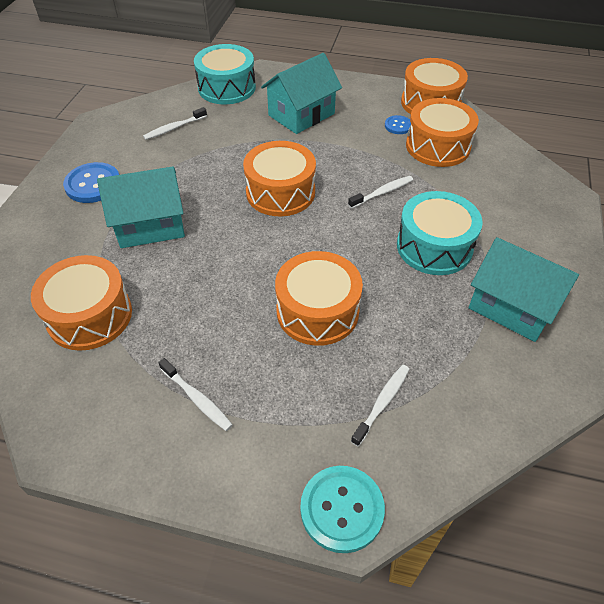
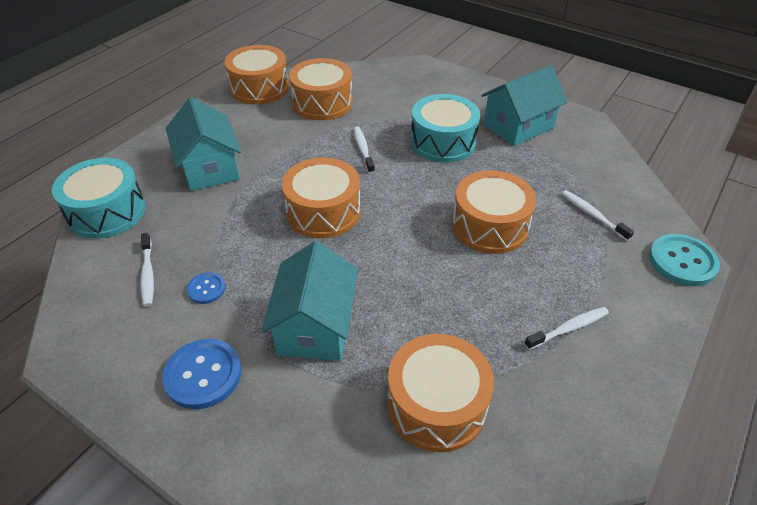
camera: 70 degrees left, 5 degrees down
blue button [385,115,411,134] -> blue button moved to [187,272,226,304]

